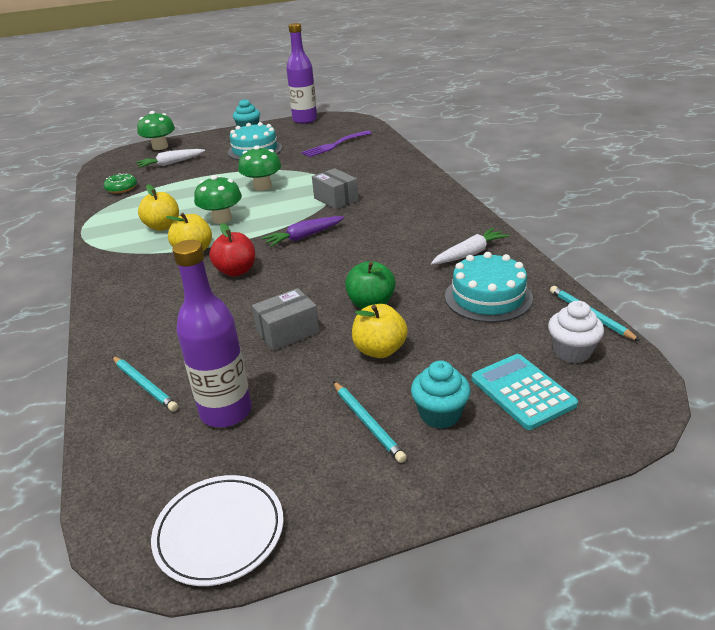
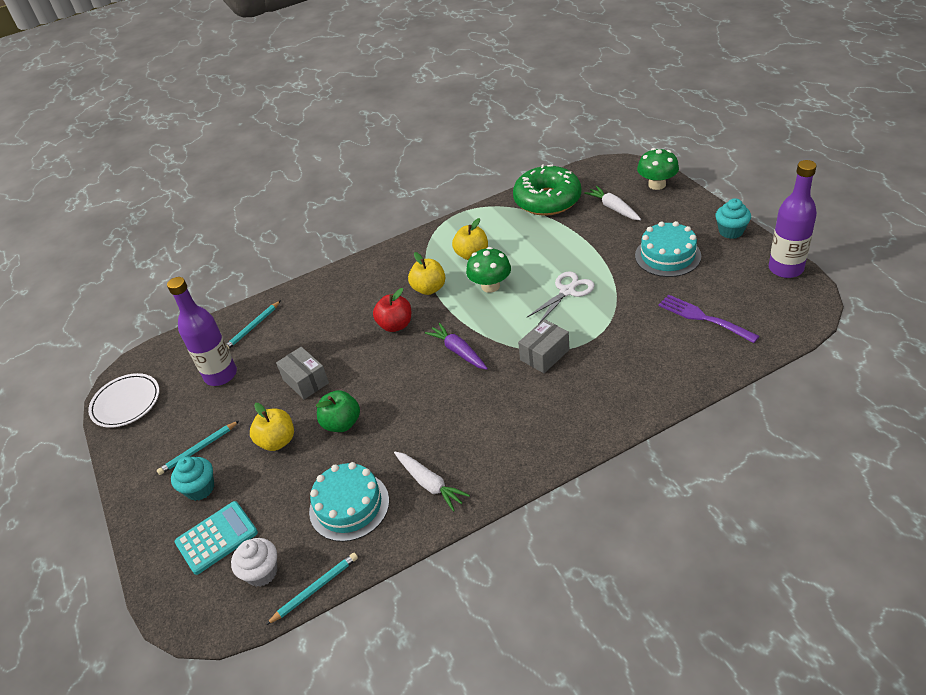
camera: 85 degrees right, 10 degrees up
green donut [104,173,137,193] -> green donut [513,164,581,216], size x2.20
green mushroom [238,145,281,191] -> white scissors [527,271,595,323]

